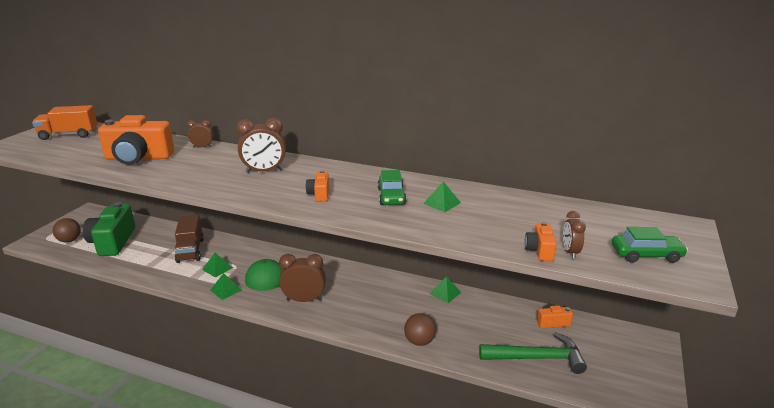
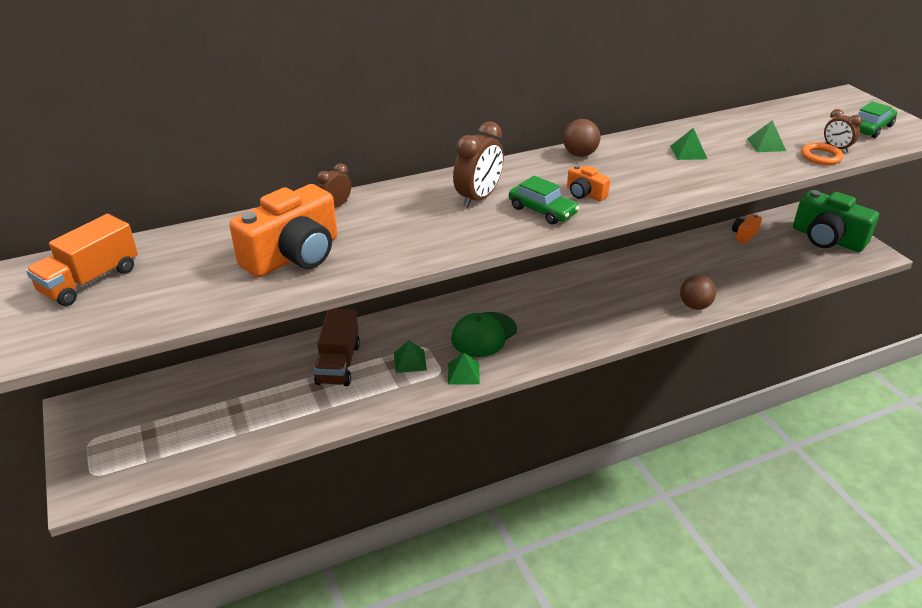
camera: 45 degrees left, 10 degrees up
brown ball [53,218,81,243] -> brown ball moved to [563,119,600,157]
green camera [83,202,135,256] -> green camera moved to [793,190,879,252]
brown truck [175,215,204,263] -> brown truck turned 60 degrees clockwise [314,309,360,386]
brown clock [279,254,326,302] -> none
green car [377,170,407,205] -> green car moved to [509,176,579,225]
green pyramid [430,276,461,303] -> green pyramid moved to [747,120,786,152]
green hammer [479,333,587,374] -> none
orange camera [525,222,557,261] -> orange ring [801,143,843,165]

